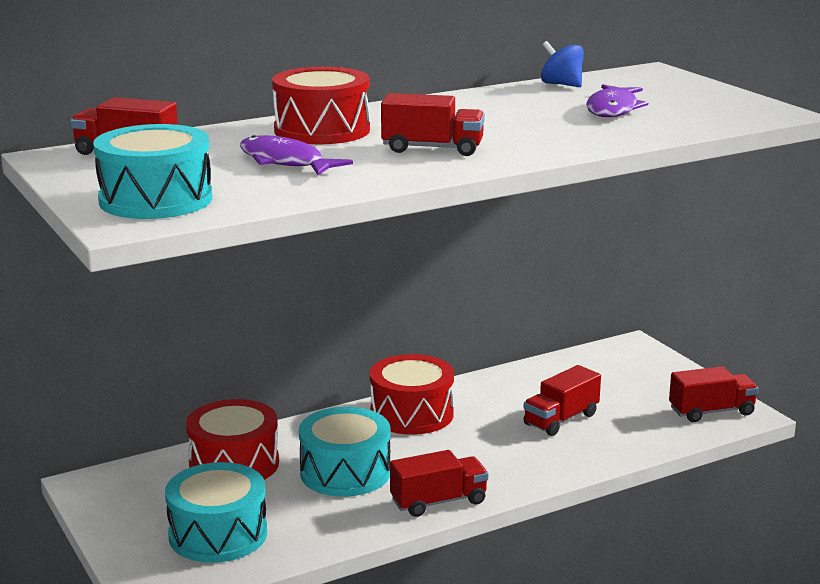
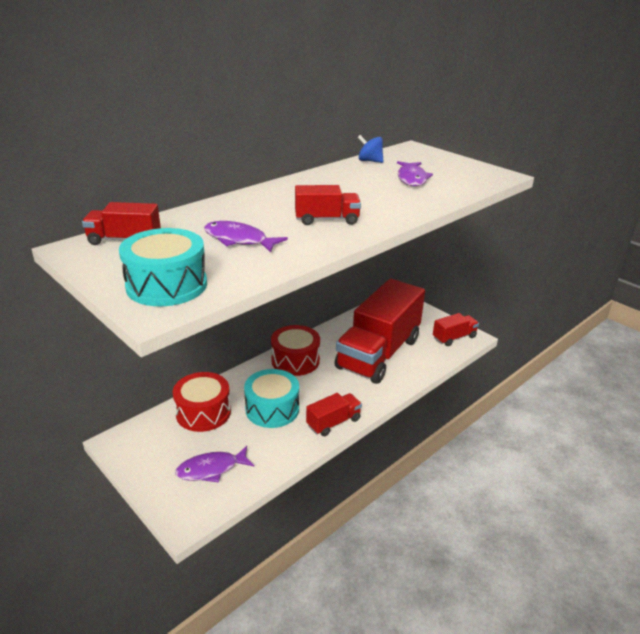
camera: 15 degrees left, 10 degrees up
turquoise drum [165,462,267,563] -> purple fish [175,446,254,483]
red drum [272,67,370,144] -> none
red truck [523,365,601,436] -> red truck [335,278,425,384], size x2.34

